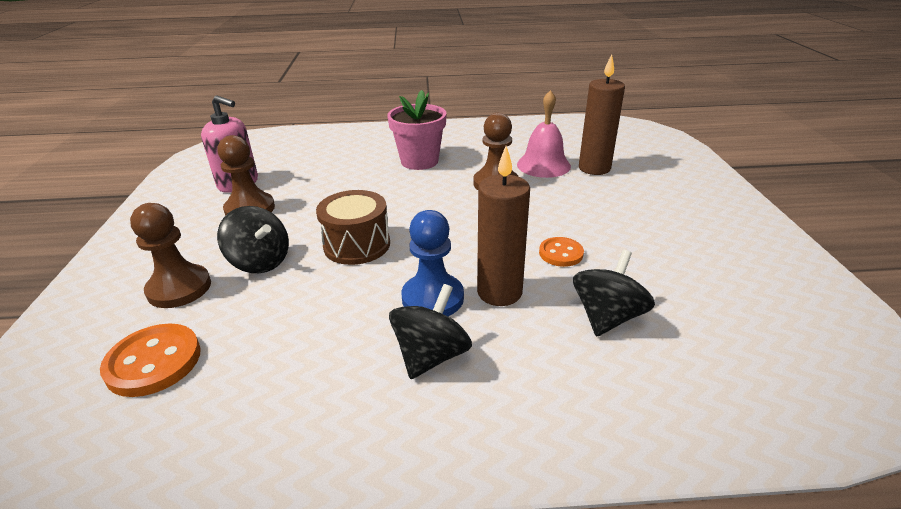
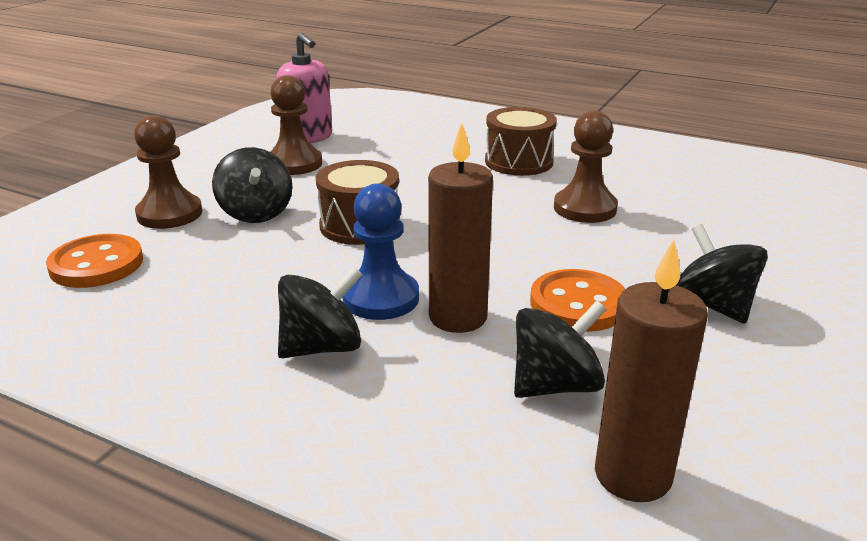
camera: 30 degrees right, 5 degrees down
pink flower pot [387,90,447,170] -> brown drum [485,107,557,176]
pink bell [517,90,571,178] -> none
orange button [539,237,584,267] -> orange button [530,269,625,332], size x1.59
brown candle [579,54,625,175] -> brown candle moved to [595,239,708,502]
none -> black spinning top [676,224,768,324]

